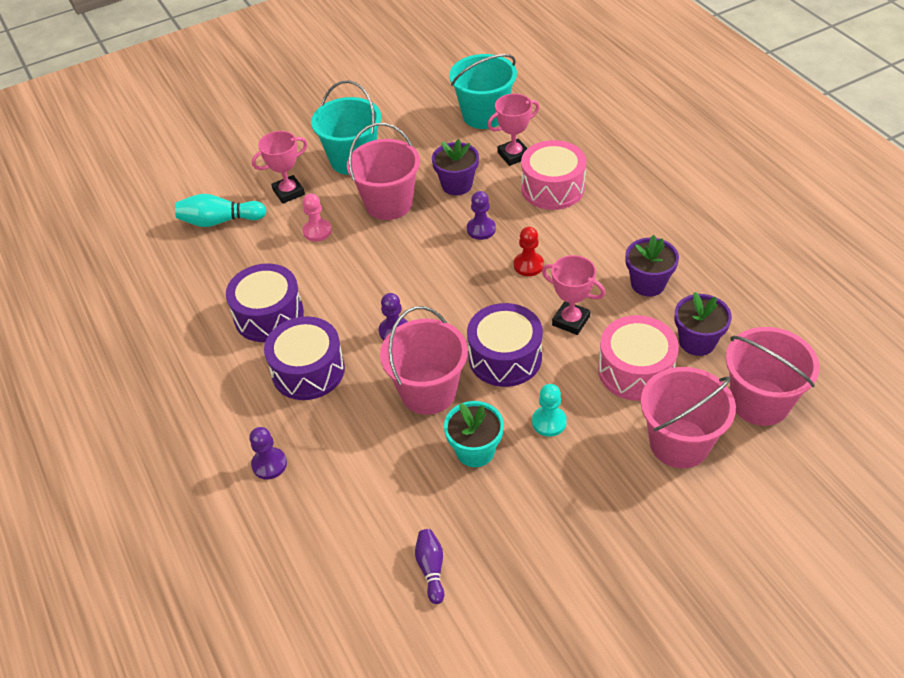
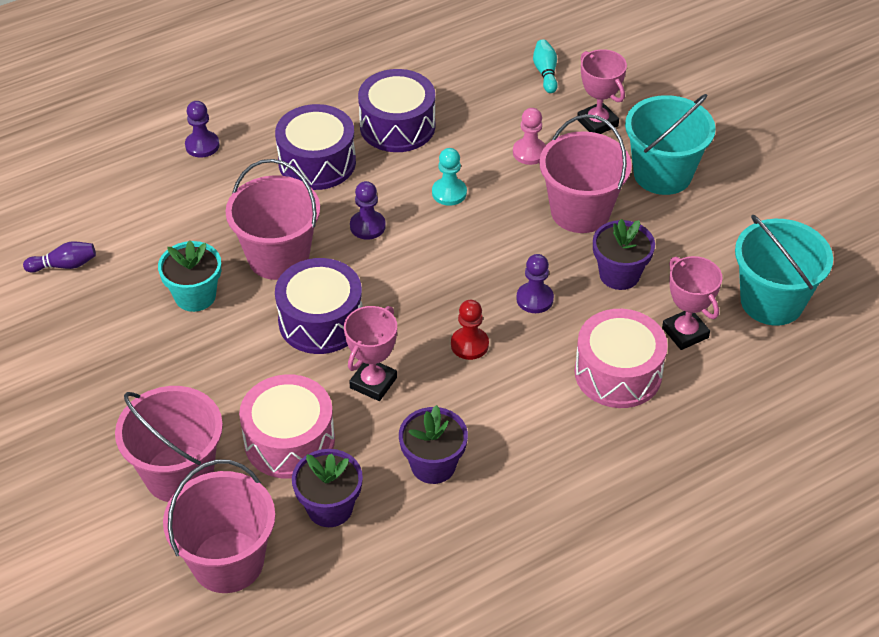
camera: 85 degrees right, 0 degrees up
turquoise bowling pin [175,194,266,227] -> turquoise bowling pin [533,39,558,93], size x0.63
turquoise pawn [532,384,567,437] -> turquoise pawn moved to [432,148,467,206]

